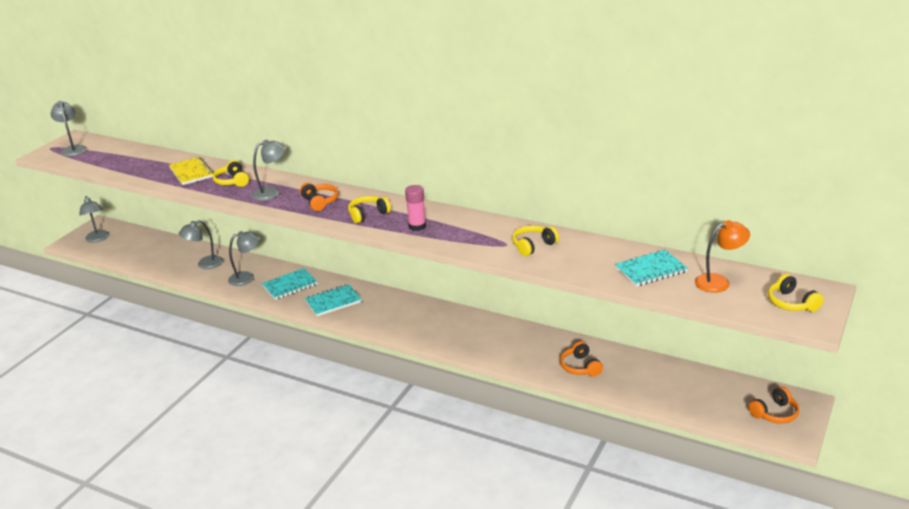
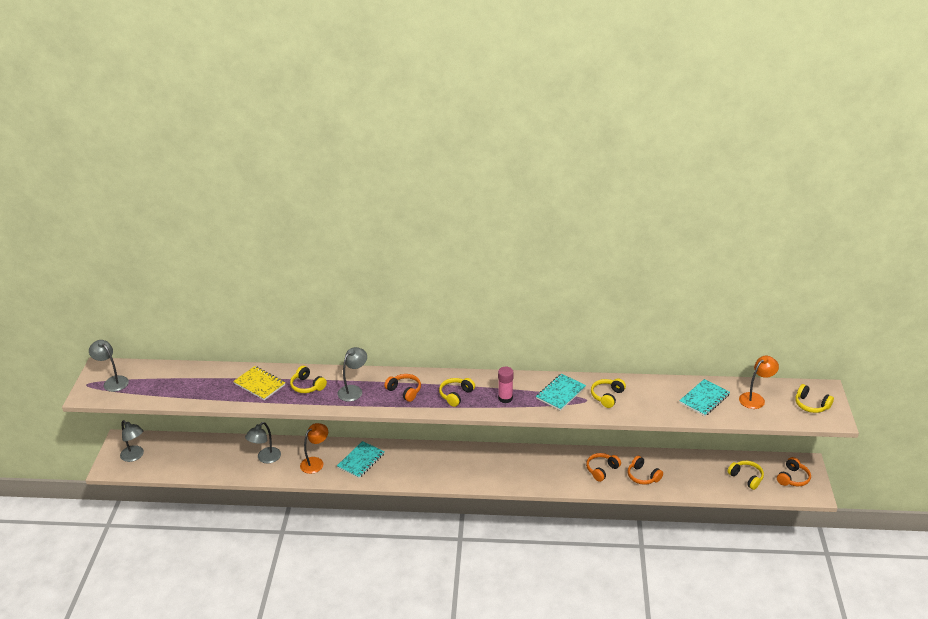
camera: 25 degrees left, 5 degrees up
grey lamp [228,231,259,286] -> orange lamp [300,423,328,474]
turquoise notebook [305,284,361,316] -> turquoise notebook moved to [536,373,586,411]
none -> orange headphones [586,453,621,482]
none -> yellow headphones [727,461,764,490]

